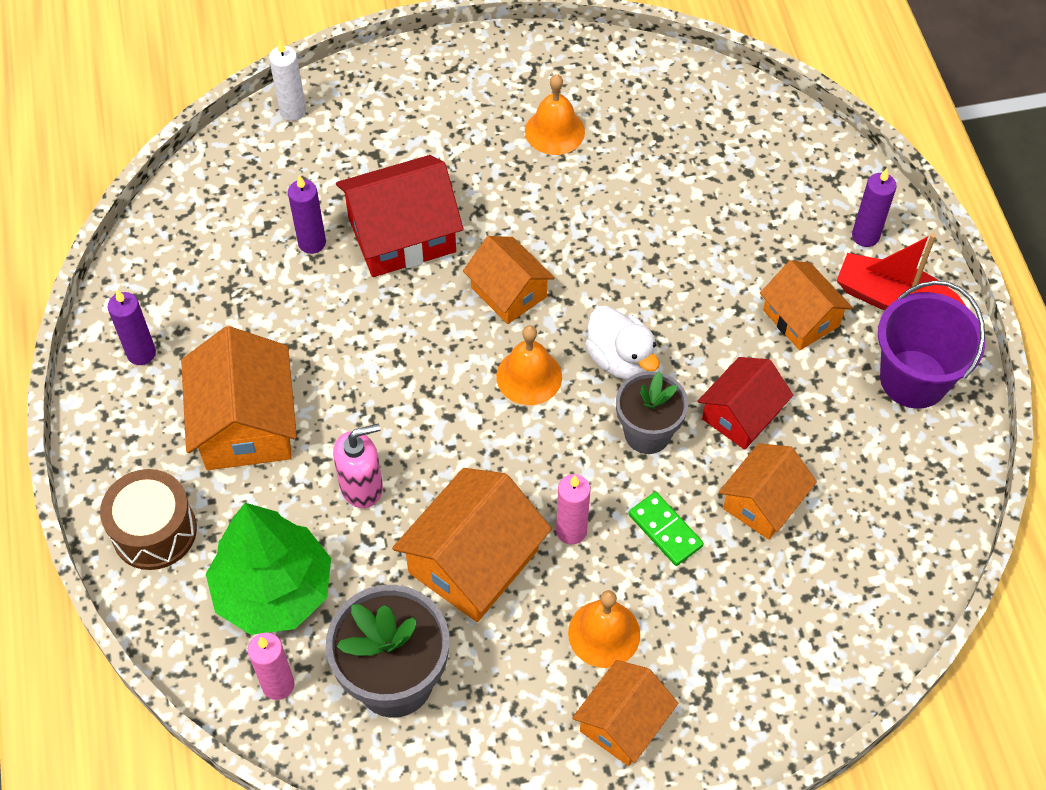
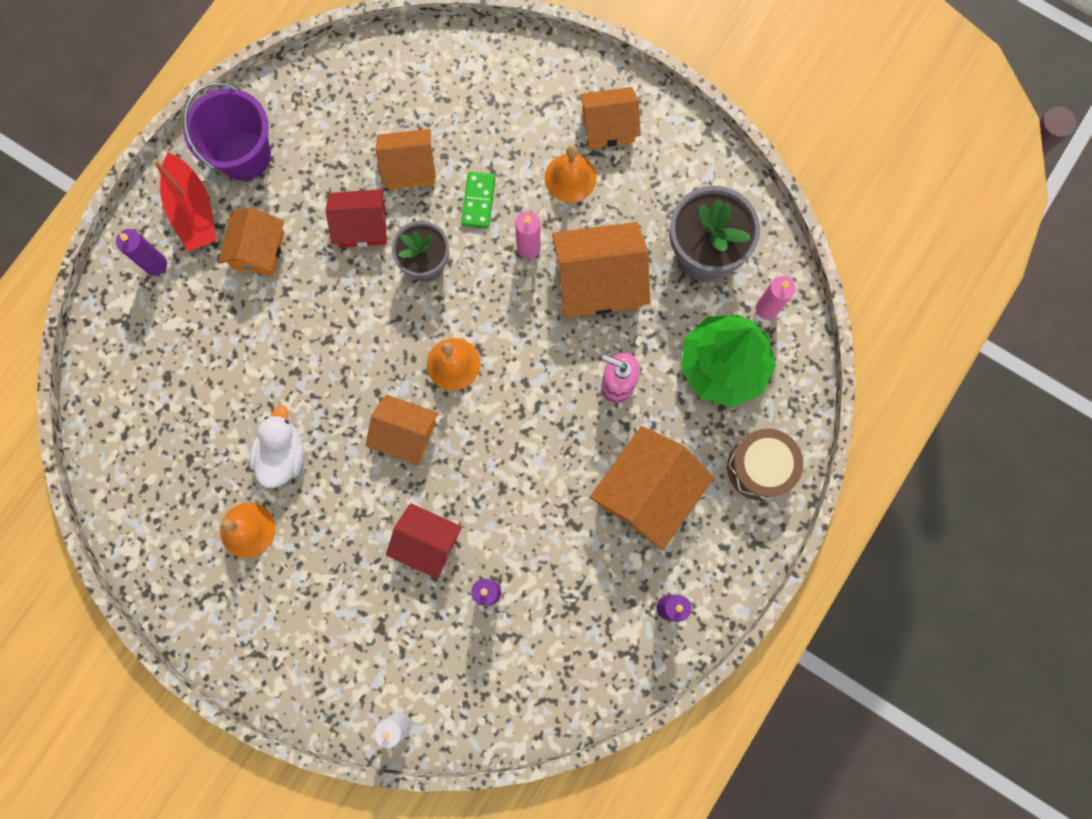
camera: 135 degrees left, 20 degrees up
red house [336,155,463,277] -> red house [386,503,462,579], size x0.64
orange house [463,236,555,324] -> orange house turned 75 degrees counterclockwise [365,394,438,465]
white duck [585,306,659,380] -> white duck moved to [249,405,304,488]

